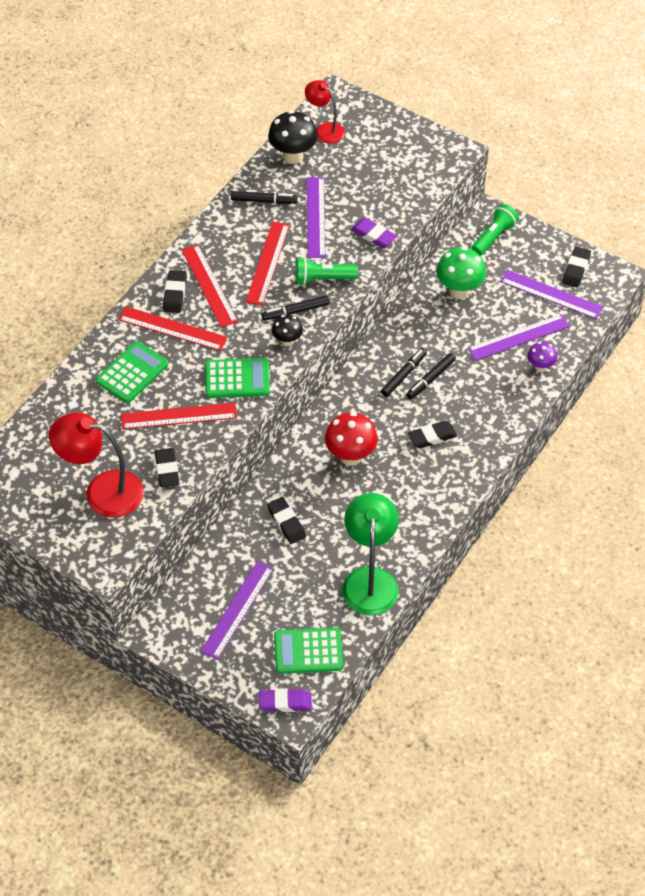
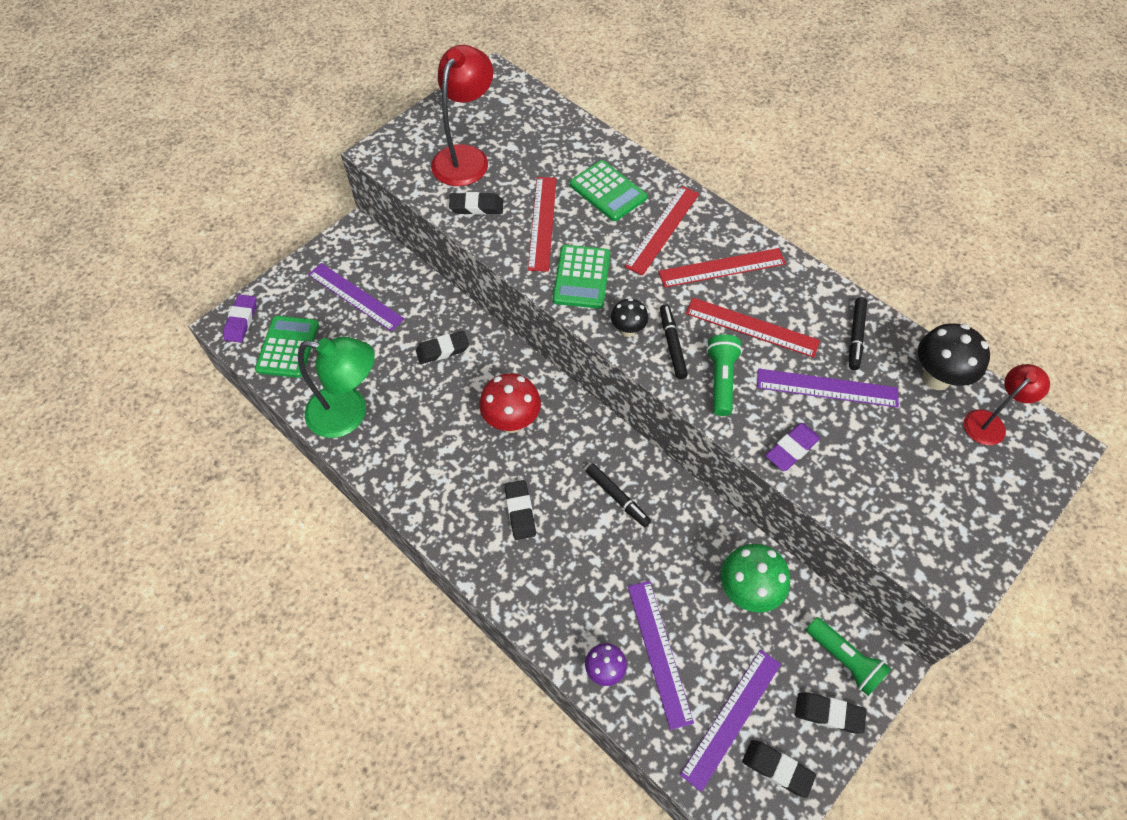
camera: 100 degrees right, 5 degrees up
black eraser [163,270,187,313] -> black eraser moved to [795,693,867,733]
black marker [406,353,456,399] -> none

